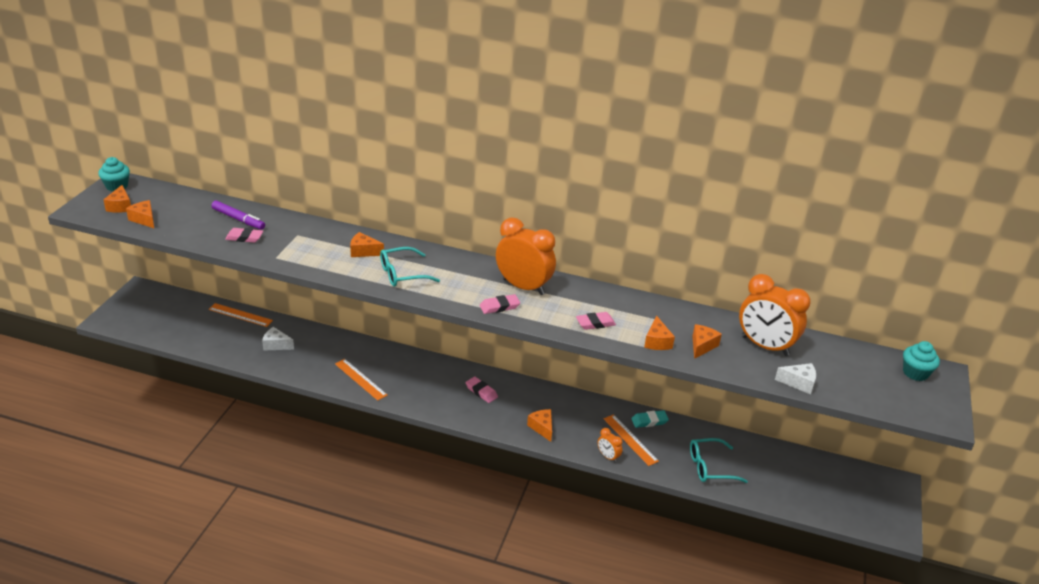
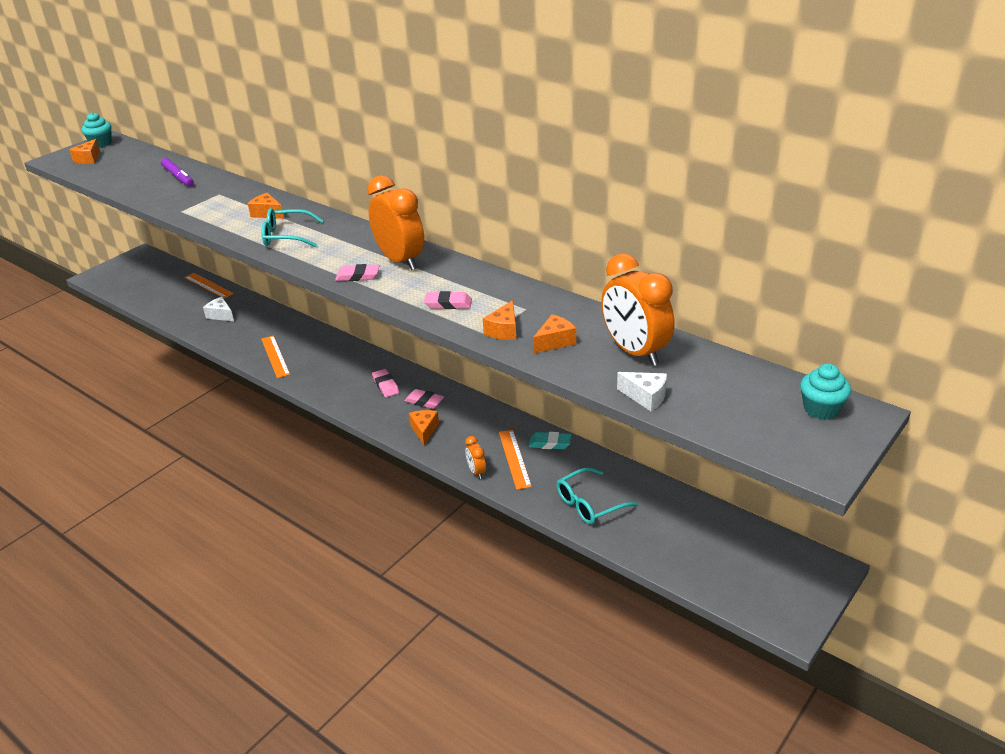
camera: 25 degrees right, 0 degrees up
orange cheese [126,200,154,228] -> none
pink eraser [225,228,263,243] -> pink eraser moved to [404,389,444,409]
turquoise glasses [690,438,748,483] -> turquoise glasses turned 45 degrees counterclockwise [557,467,638,524]

